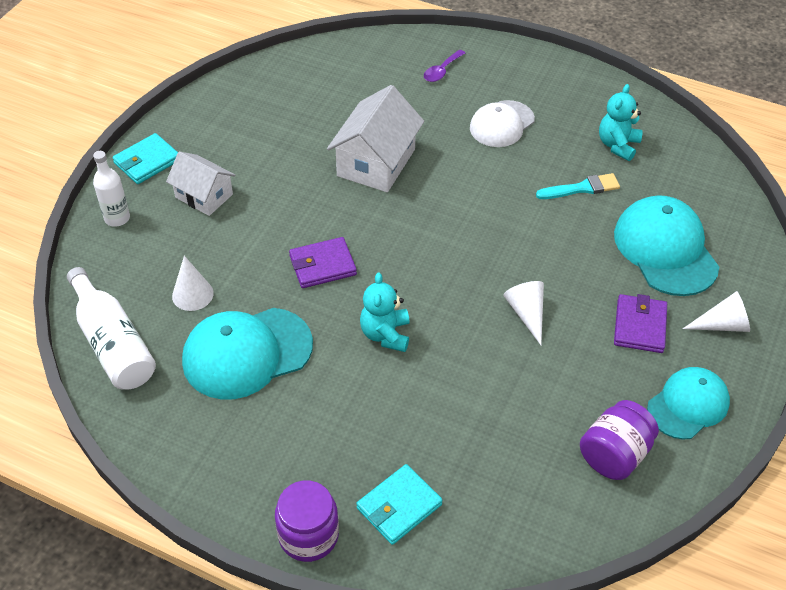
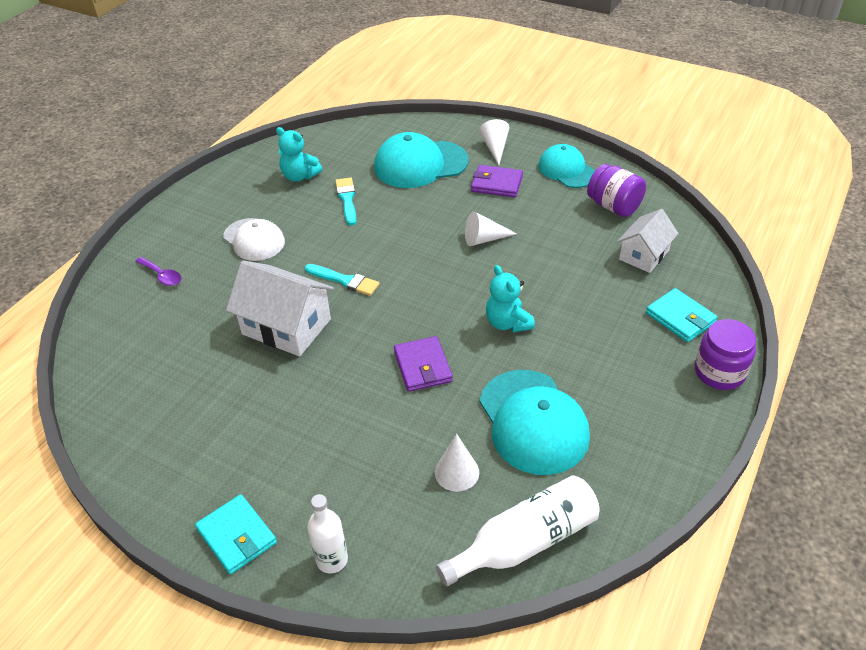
camera: 85 degrees left, 5 degrees down
white house [166,151,236,216] -> white house moved to [617,209,679,273]
turquoise teddy bear [360,272,410,352] -> turquoise teddy bear turned 60 degrees clockwise [486,265,535,332]
none -> turquoise brush [305,264,380,296]

